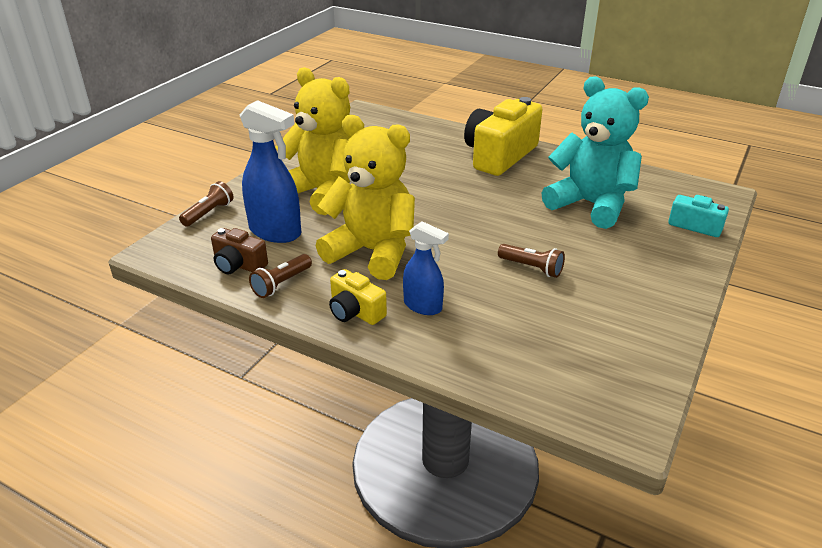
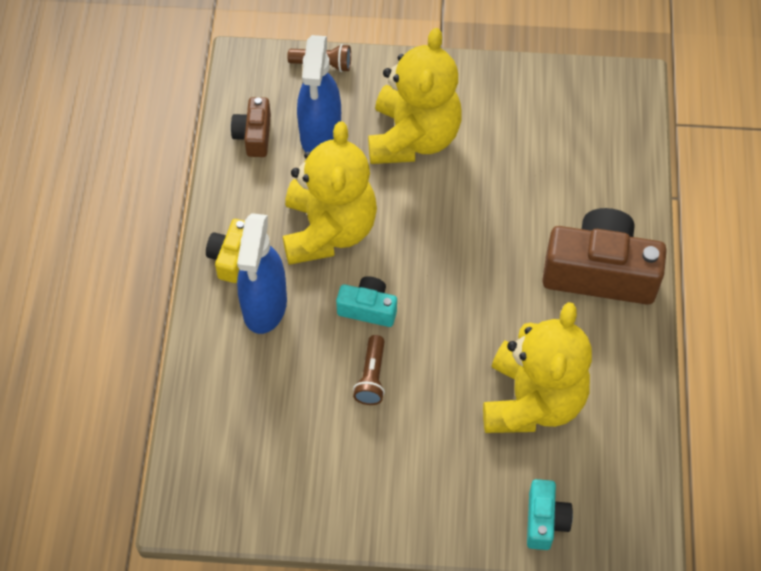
camera: 65 degrees right, 25 degrees up
brown flashlight [249,254,312,298] -> none
blue spray bottle [403,221,449,315] -> blue spray bottle [237,213,287,334], size x1.62
yellow camera [464,97,542,176] -> brown camera [542,208,667,305]
turquoise teddy bear [541,76,649,229] -> yellow teddy bear [483,302,592,433]
none -> turquoise camera [336,276,397,327]

